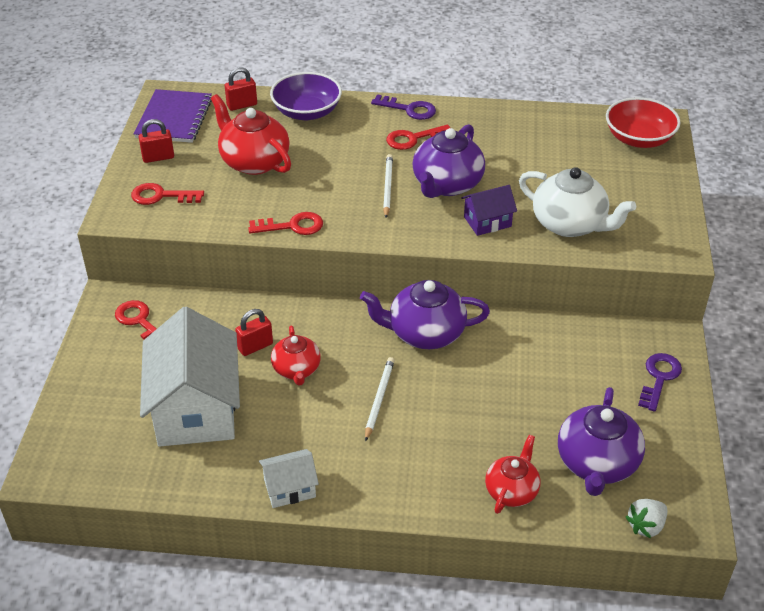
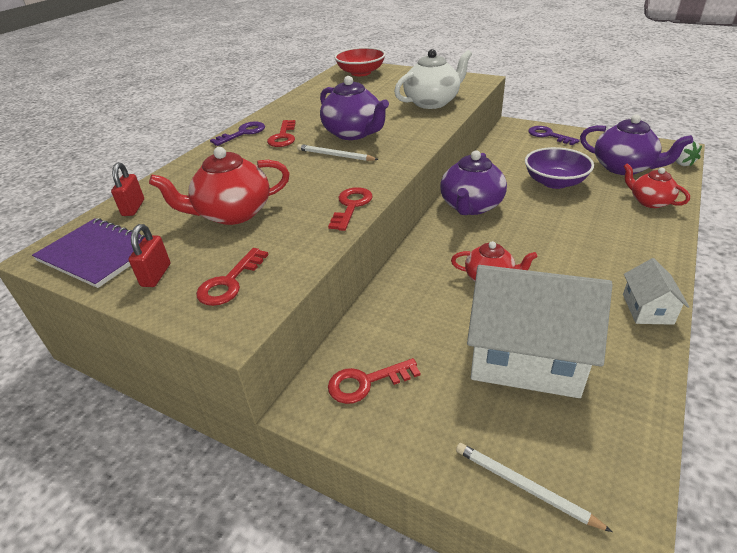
camera: 65 degrees left, 5 degrees down
red padlock [235,309,273,356] -> none
purple bowl [270,72,342,120] -> purple bowl moved to [525,147,594,189]
white pencil [365,357,395,442] -> white pencil moved to [456,443,613,532]
purple house [461,185,517,236] -> none

